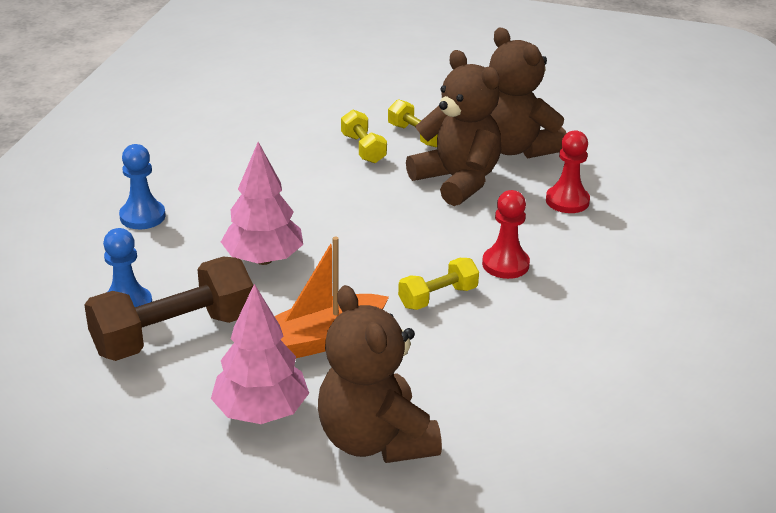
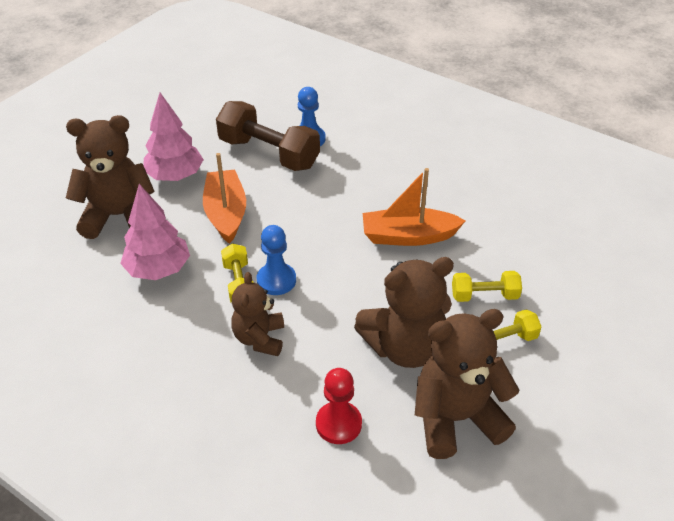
camera: 110 degrees right, 10 degrees up
brown dumbbell [84,257,253,361] -> brown dumbbell turned 45 degrees counterclockwise [216,101,320,171]
blue pawn [119,144,166,229] -> blue pawn moved to [257,225,296,295]
pink tree [221,142,303,265] -> pink tree moved to [120,184,190,280]
red pawn [482,190,530,279] -> brown teddy bear [231,272,284,356]
none -> orange boat [363,168,465,246]

